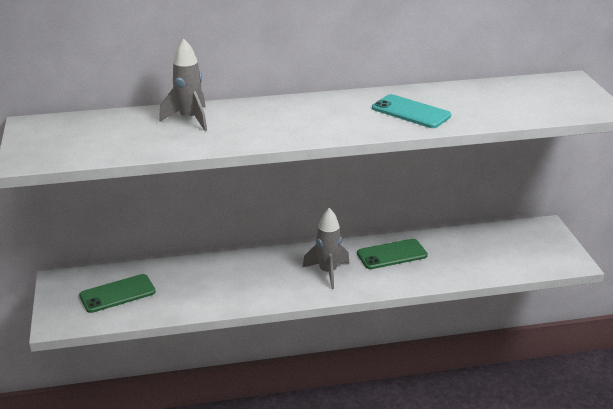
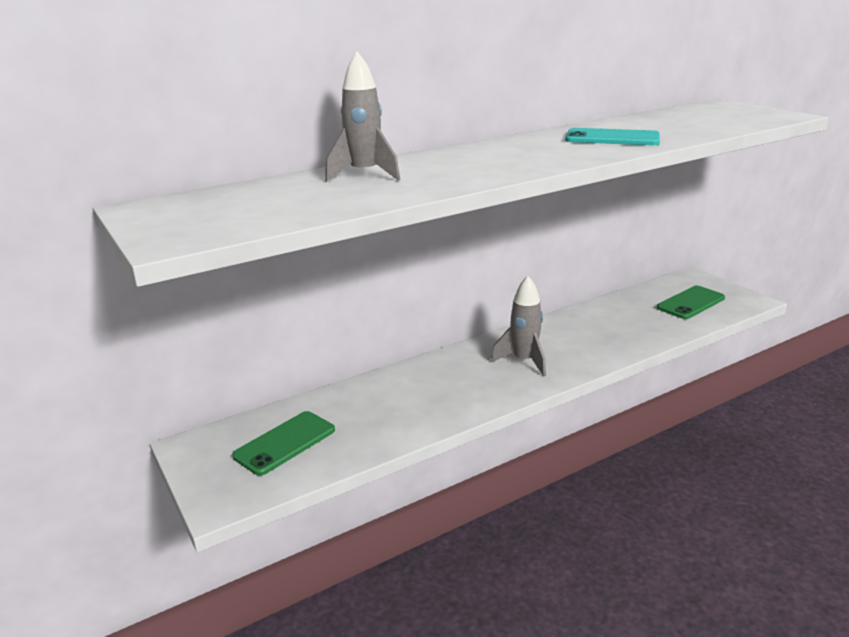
camera: 20 degrees left, 5 degrees down
green phone [357,239,428,269] -> green phone moved to [657,286,725,319]

